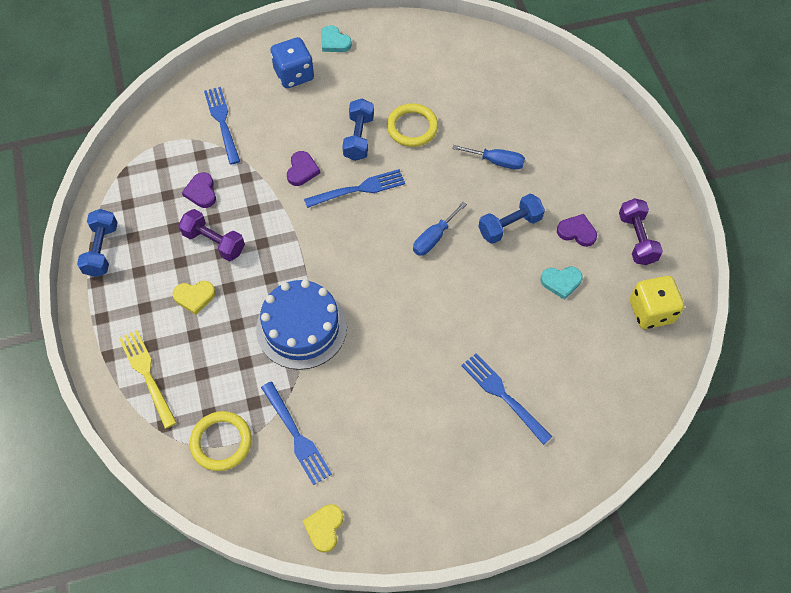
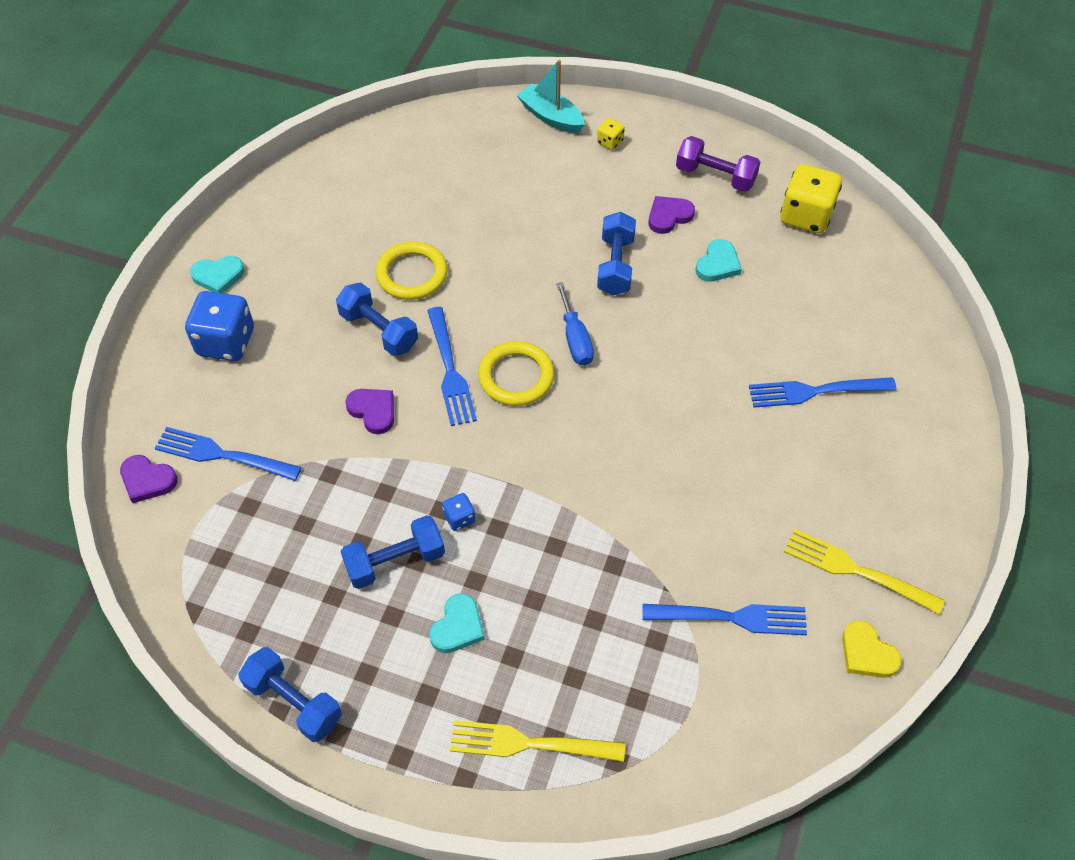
camera: 55 degrees left, 5 degrees down
yellow heart [172,281,215,315] -> turquoise heart [429,593,485,653]
purple dumbbell [178,209,245,261] -> blue dumbbell [340,515,445,589]
purple heart [182,172,216,208] -> purple heart moved to [120,455,178,503]
yellow ring [190,411,252,471] -> yellow ring moved to [478,341,555,406]
blue cake [256,280,347,370] -> none
blue fork [304,169,405,208] -> blue fork turned 150 degrees clockwise [427,307,477,426]
blue screwdriver [452,145,525,170] -> none
none -> blue dice [442,493,475,531]
none -> turquoise boat [517,60,585,133]
none -> yellow dice [597,118,625,150]
none -> yellow fork [784,529,945,614]

